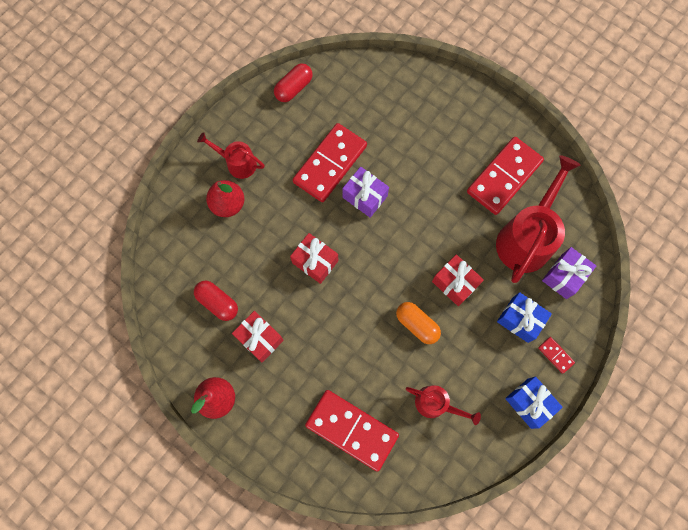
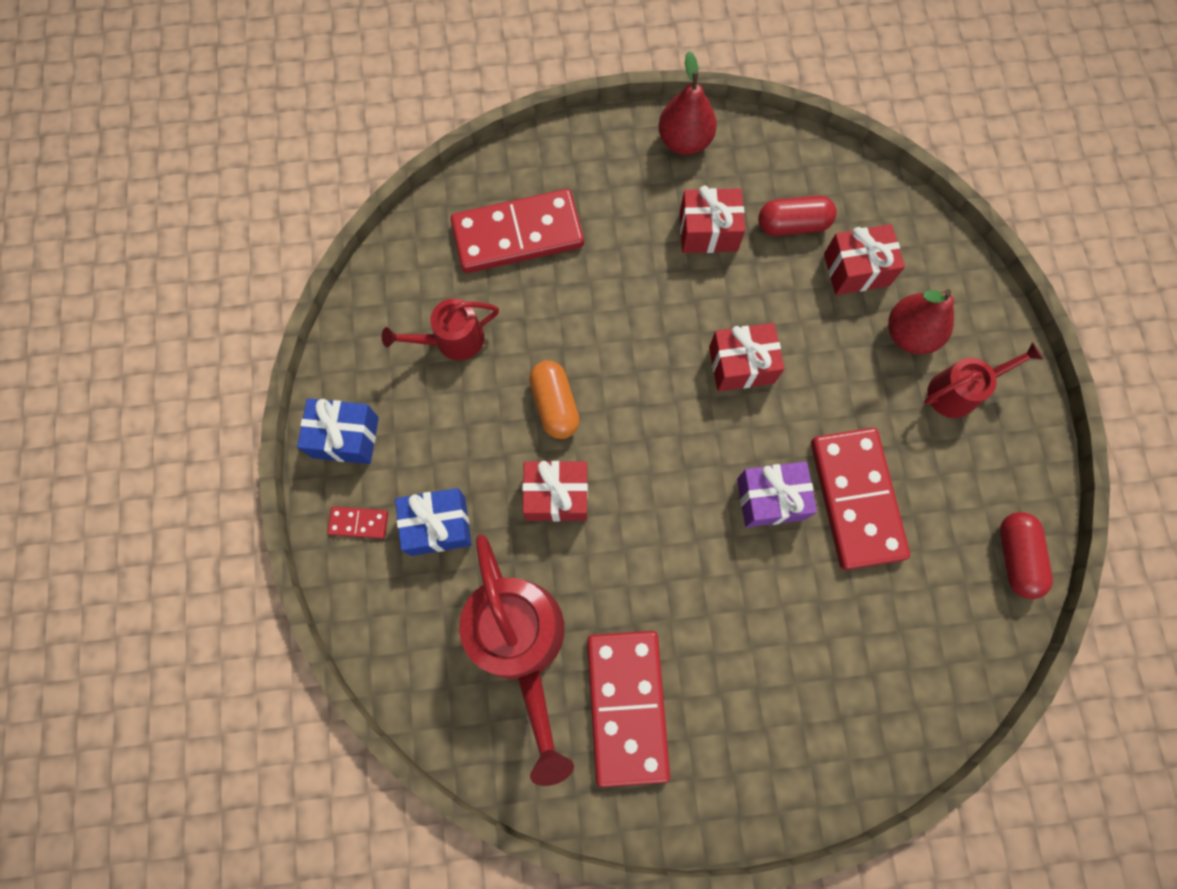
camera: 135 degrees right, 0 degrees up
orange capsule [396,302,441,344] -> orange capsule turned 75 degrees clockwise [529,361,580,439]
purple gift [542,247,596,299] -> none
none -> red gift [824,224,905,295]

